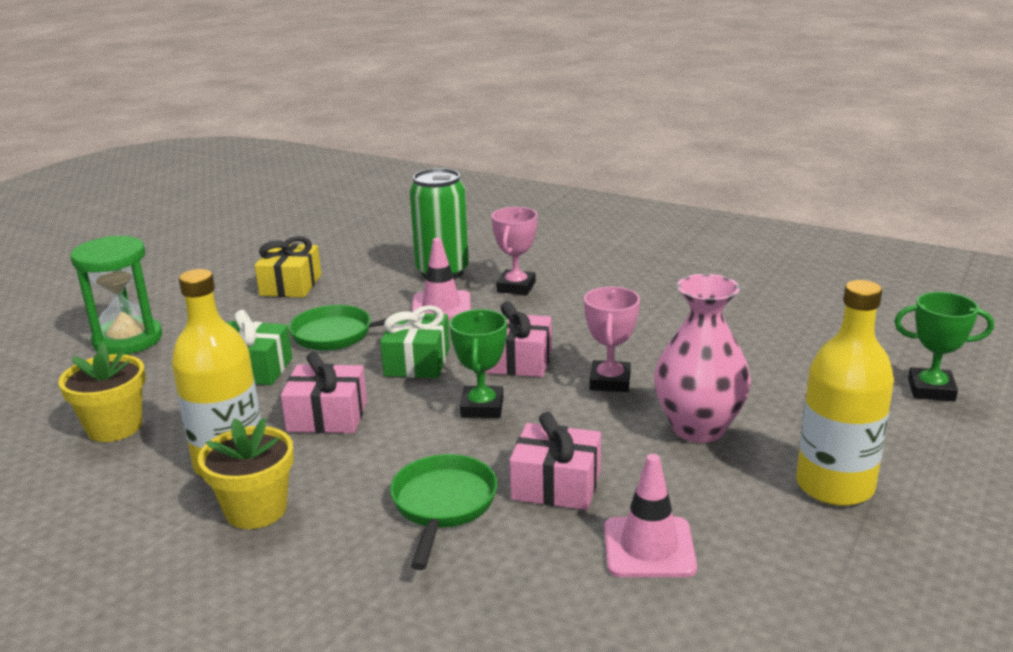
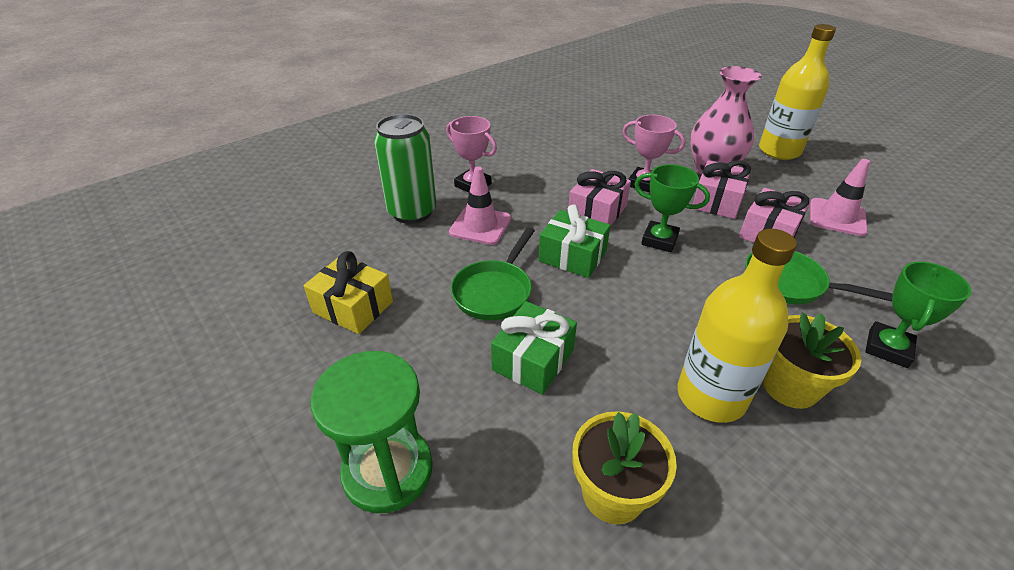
camera: 70 degrees left, 15 degrees up
pink gift [281,352,367,433] -> pink gift moved to [693,160,751,219]
green trophy [894,292,994,401] -> green trophy moved to [865,262,972,368]

